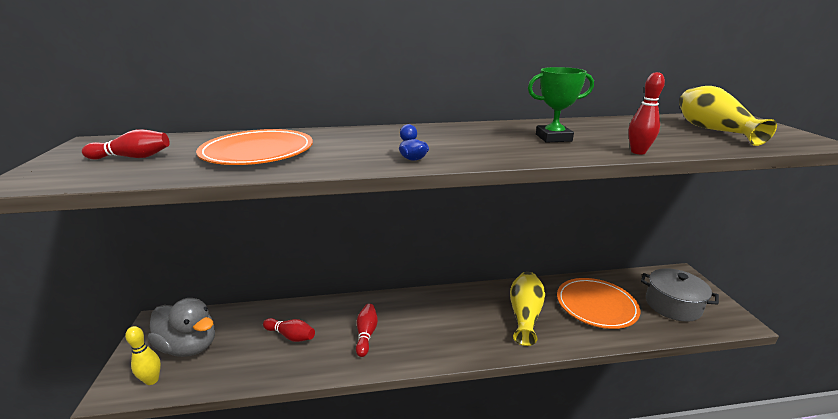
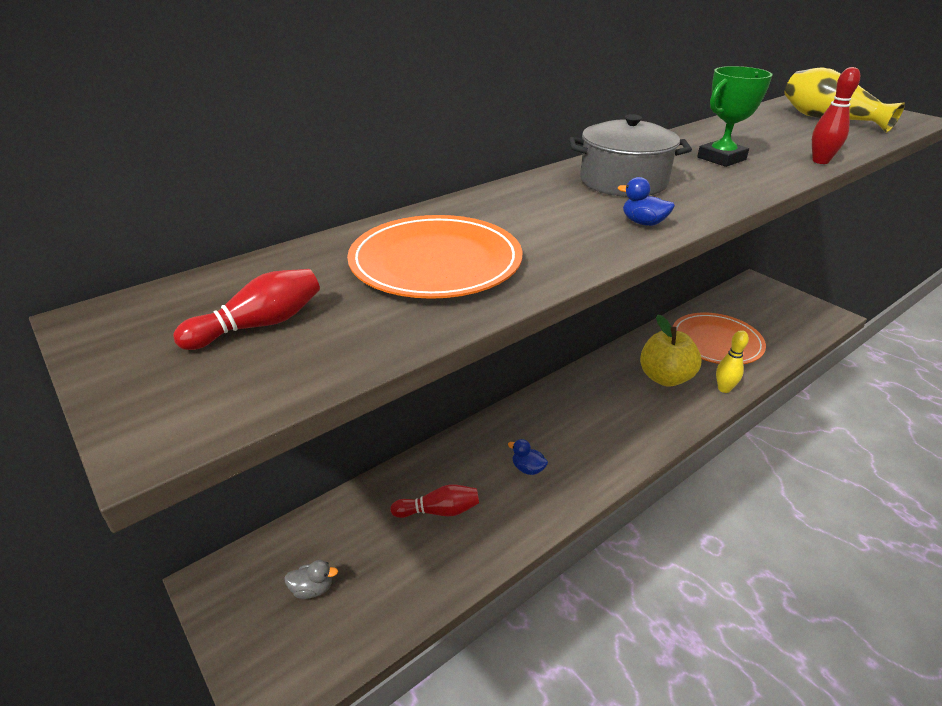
camera: 30 degrees left, 10 degrees up
yellow bowling pin [125,326,161,385] -> yellow bowling pin moved to [716,330,749,393]
grey duck [148,298,215,357] -> grey duck [284,560,338,599], size x0.41
red bowling pin [356,304,378,357] -> blue duck [508,439,548,475]
yellow vase [510,272,545,346] -> yellow apple [640,314,701,387]
grey pot [641,268,719,322] -> grey pot moved to [569,114,692,197]

